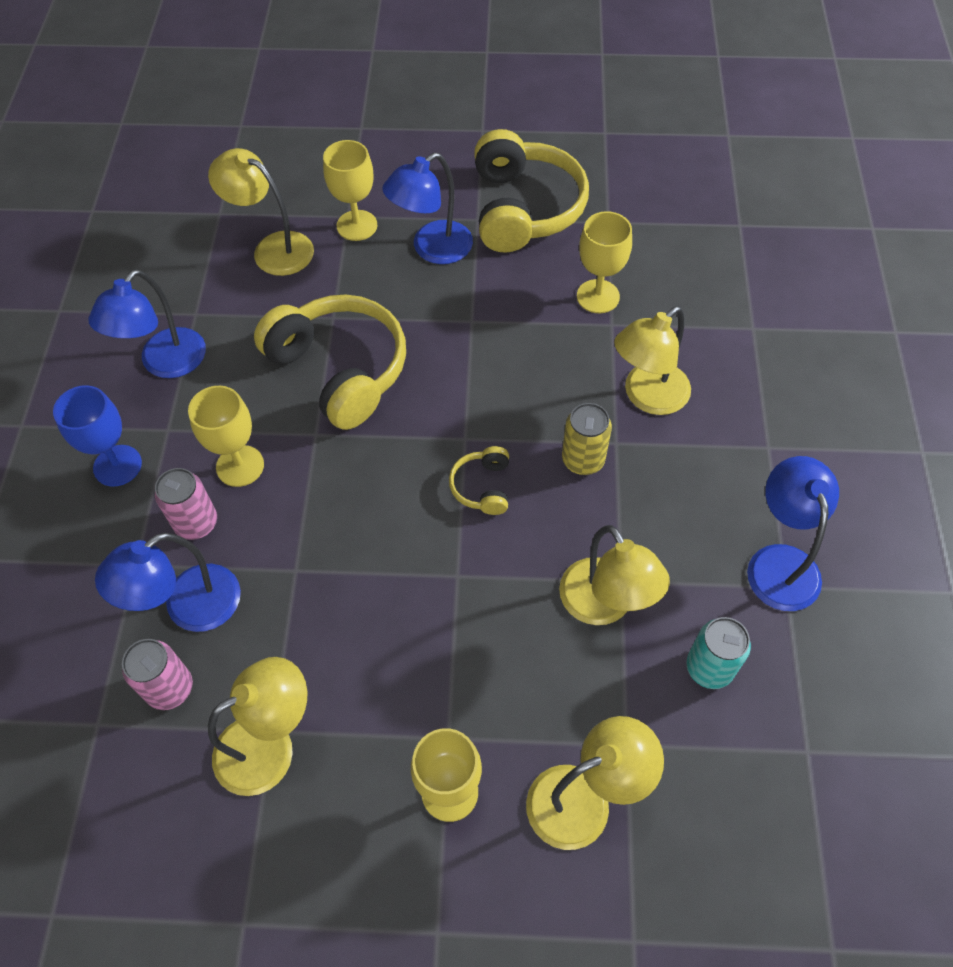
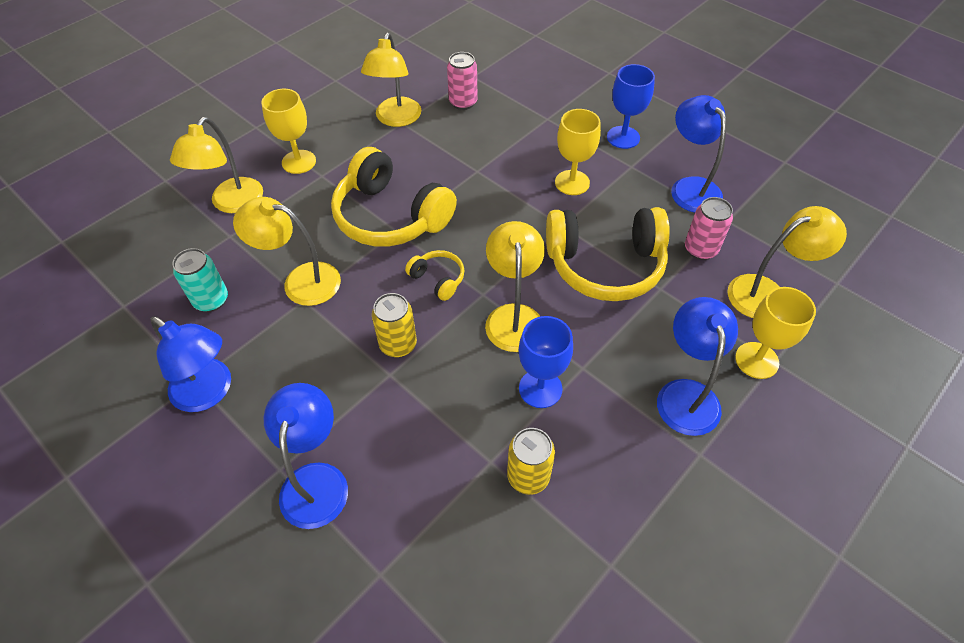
camera: 130 degrees right, 5 degrees down
blue lamp [95,533,241,632] -> blue lamp moved to [263,383,348,529]
pink can [155,468,217,540] -> pink can moved to [685,197,733,260]
yellow headphones [474,129,589,253] -> yellow headphones moved to [331,147,457,247]
yellow goblet [577,211,632,313] -> yellow can [507,428,555,495]
yellow lamp [614,306,691,415] -> yellow lamp moved to [485,221,545,352]
none -> blue goblet [519,316,573,408]

